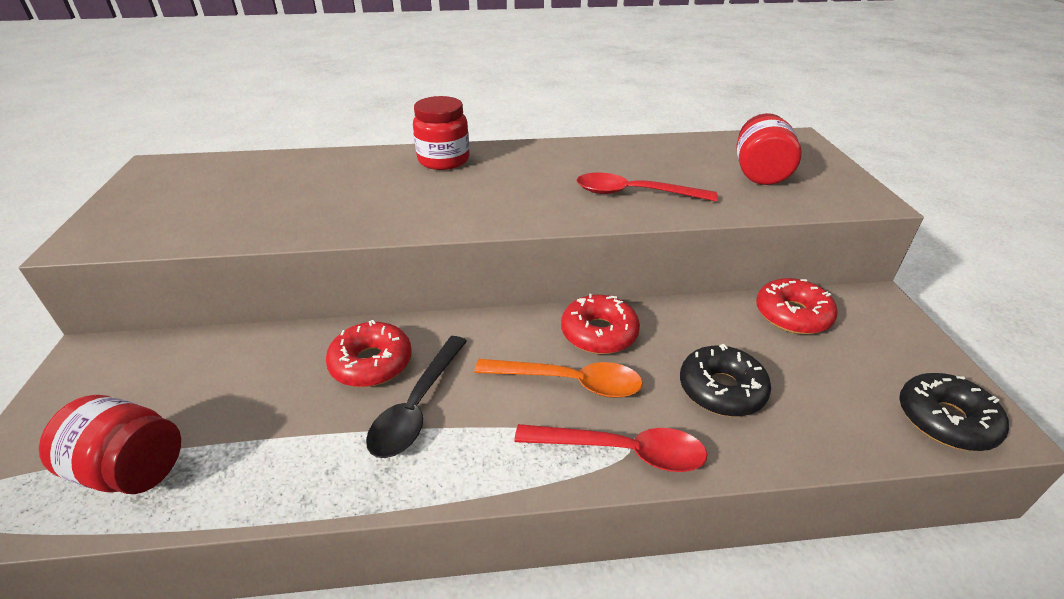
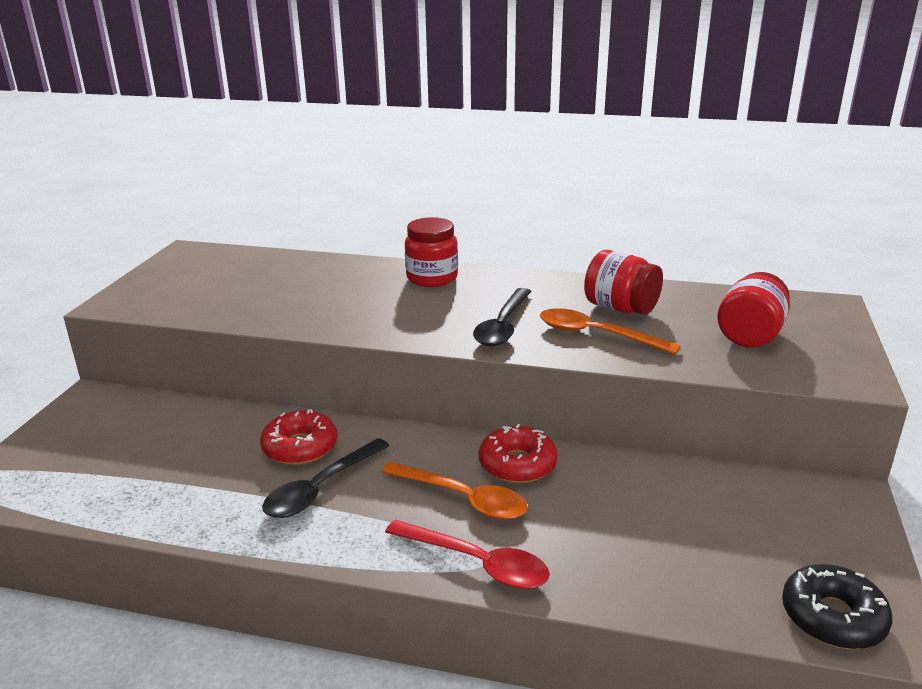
camera: 20 degrees right, 10 degrees down
red jar [39,395,181,494] -> red jar moved to [584,250,663,315]
red spoon [577,173,718,202] -> orange spoon [540,308,681,355]
black donut [680,344,771,417] -> none
red donut [756,278,838,334] -> none
none -> black spoon [473,288,532,346]

